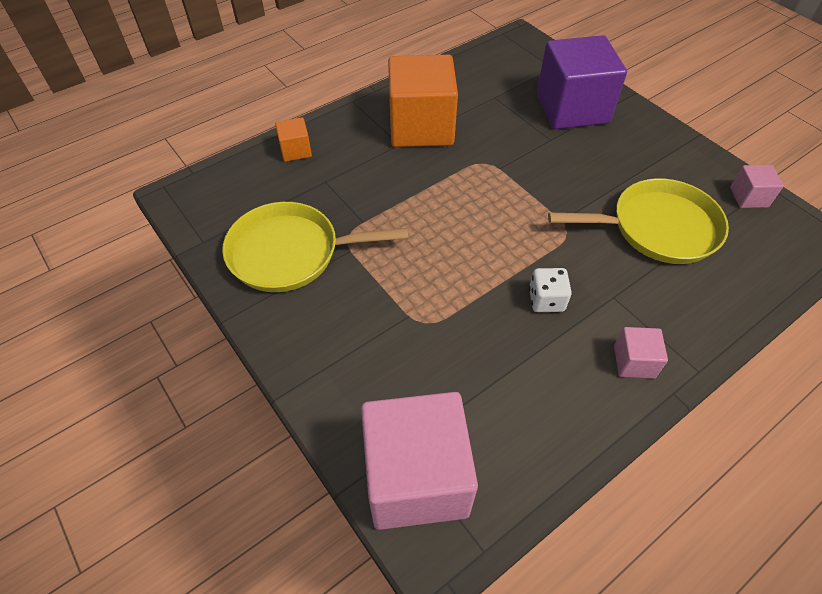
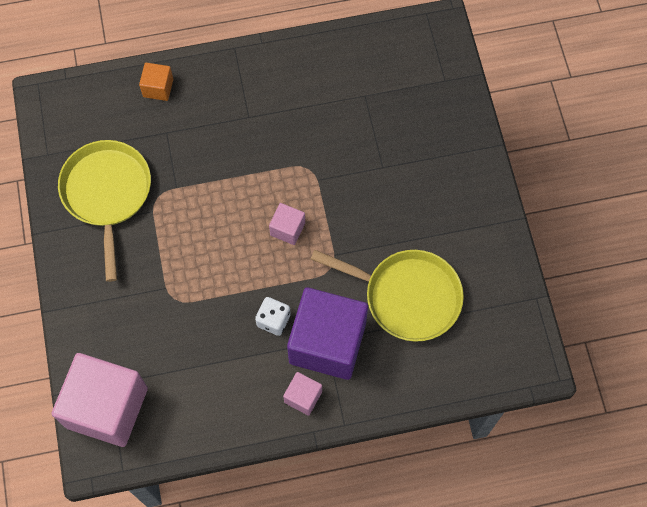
camera: 25 degrees right, 15 degrees up
yellow pan [222,202,409,292] -> yellow pan turned 60 degrees clockwise [58,140,151,282]
orange cube [388,55,458,147] -> none
purple cube [537,35,627,129] -> purple cube moved to [287,287,368,380]
pink cube [730,165,784,208] -> pink cube moved to [269,203,305,245]

